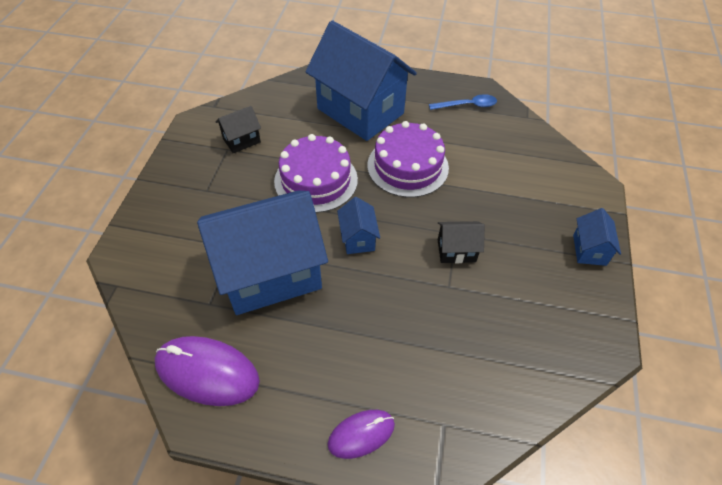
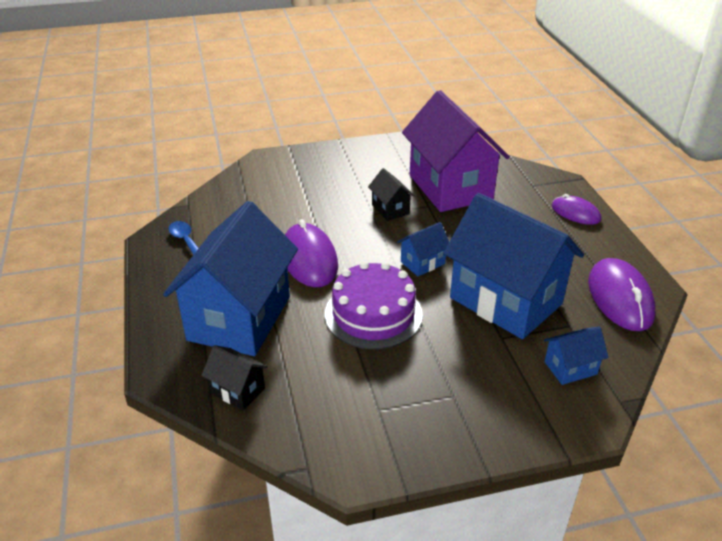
camera: 115 degrees left, 15 degrees down
black house [216,106,261,153] -> black house moved to [201,345,268,410]
purple cake [367,121,449,198] -> purple mouse [285,219,338,287]
blue house [573,208,621,266] -> blue house moved to [544,326,608,385]
none -> purple house [402,90,510,212]

